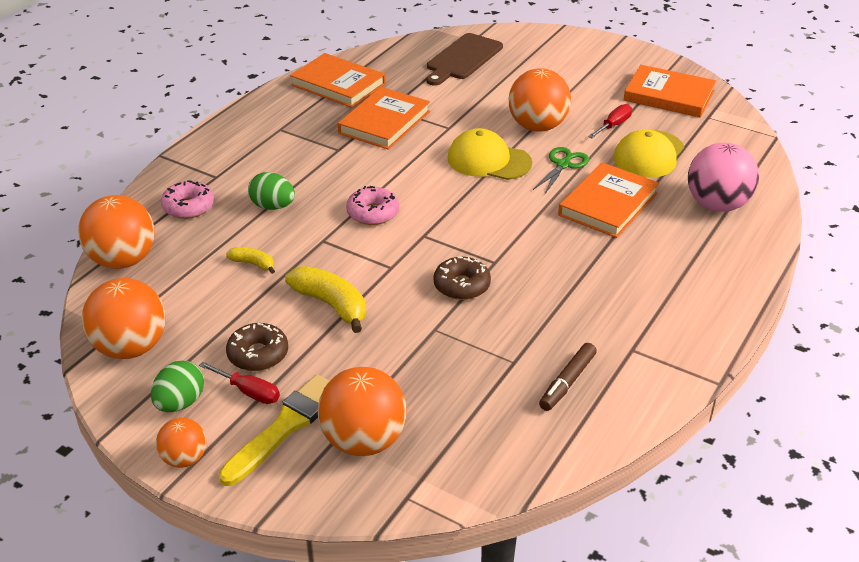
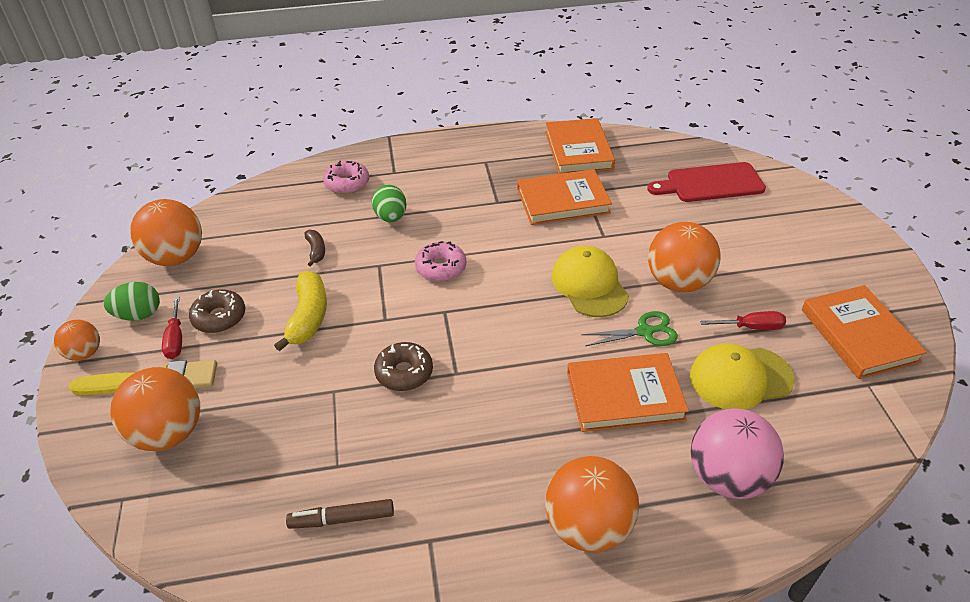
camera: 50 degrees right, 5 degrees up
orange ball [78,195,155,269] -> orange ball moved to [545,456,639,552]
yellow banana [226,247,275,274] -> brown banana [304,230,325,266]
brown cutting board [426,33,503,86] -> red cutting board [647,162,766,202]

